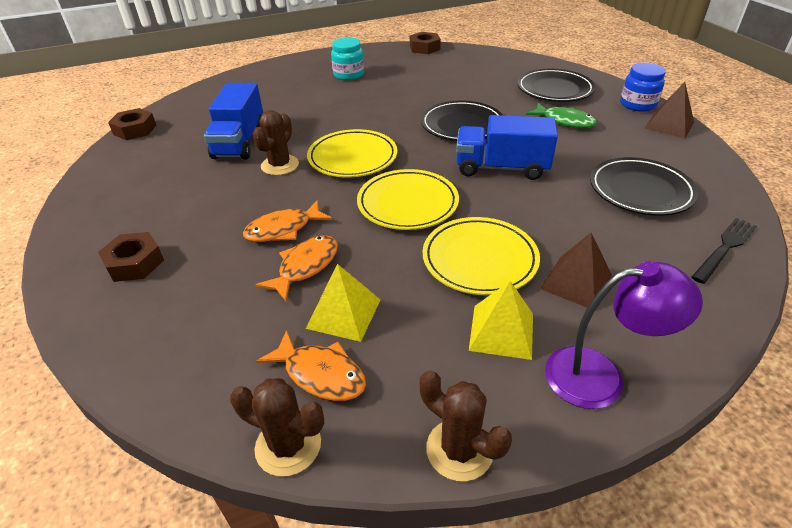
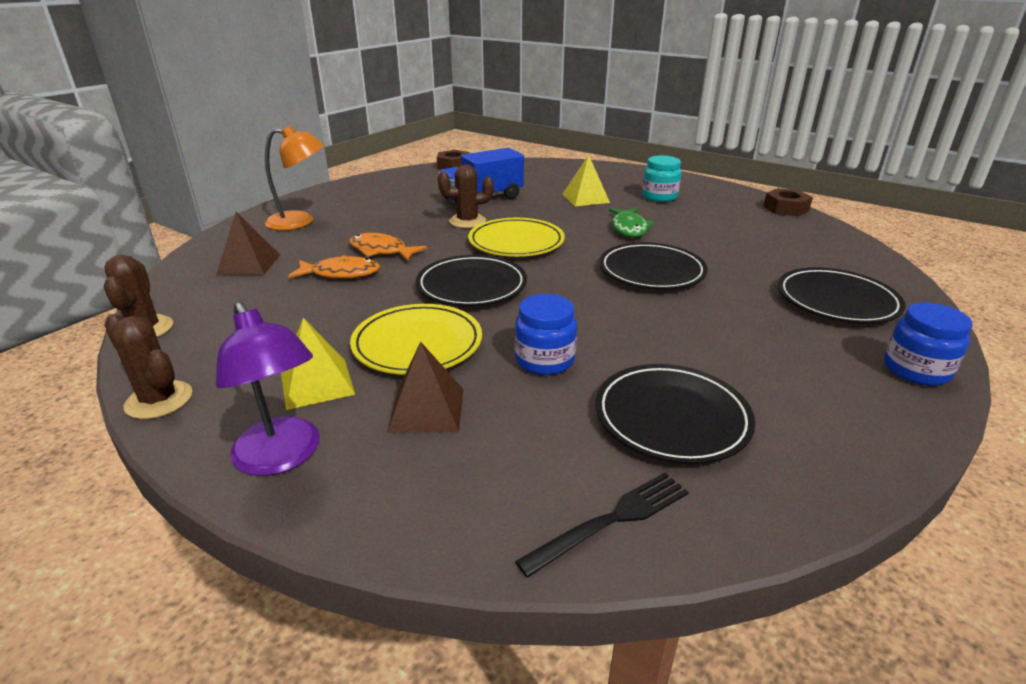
camera: 55 degrees right, 10 degrees down
brown nut [98,232,164,282] -> orange lamp [265,125,324,230]
orange fish [256,330,366,401] -> none
yellow pyramid [306,264,380,342] -> yellow pyramid moved to [562,155,610,206]
yellow plate [357,169,459,230] -> black plate [416,255,527,306]
brown cactus [420,370,512,481] -> brown cactus turned 60 degrees counterclockwise [105,314,192,419]
blue truck [456,115,558,180] -> none
green fish [526,103,597,128] -> green fish moved to [609,208,654,237]
brown pyramid [644,82,694,138] -> brown pyramid moved to [216,212,280,275]
black fork [692,218,757,284] -> black fork turned 45 degrees counterclockwise [515,473,689,578]
none -> blue jar [515,294,577,375]

